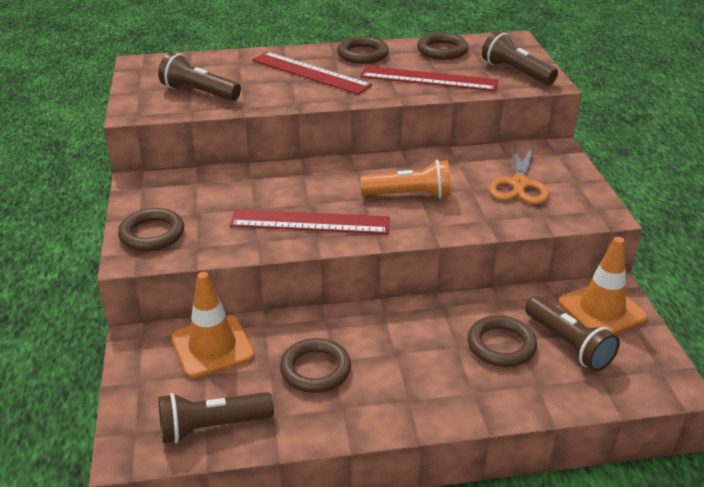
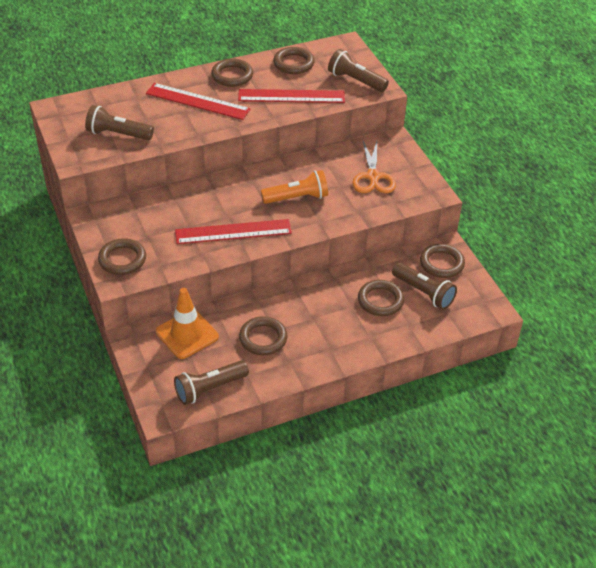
camera: 15 degrees left, 10 degrees up
orange traffic cone [558,237,648,334] -> brown ring [420,244,465,278]

